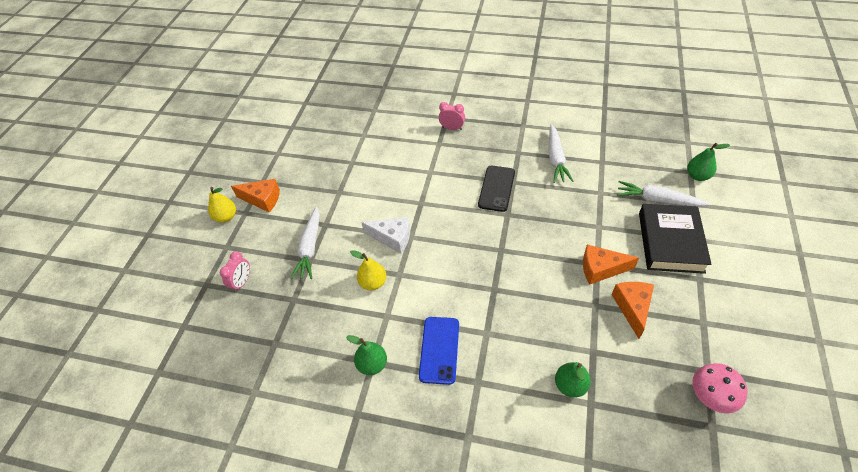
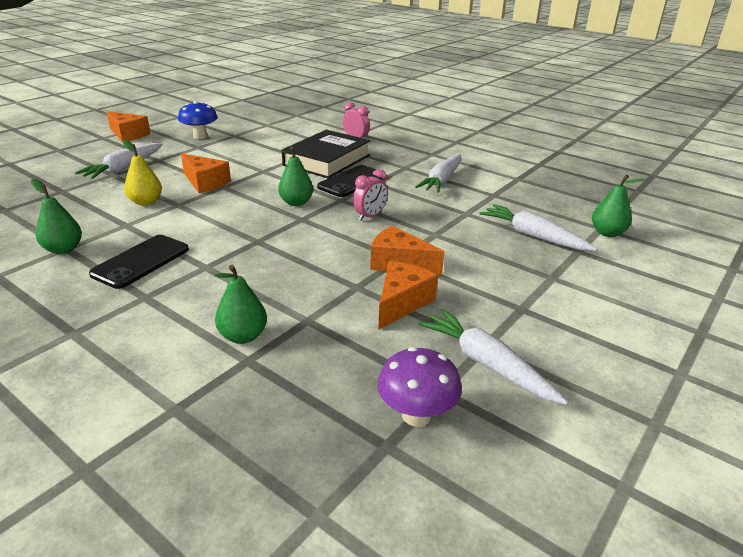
camera: 20 degrees right, 20 degrees down
yellow pear [208,187,236,222] -> none
pink clock [220,251,250,292] -> pink clock moved to [353,169,388,221]
white cheese [361,217,410,253] -> orange cheese [181,153,231,193]
blue phone [419,317,459,385] -> black phone [89,235,189,289]
black book [639,204,711,274] -> black book moved to [282,130,371,178]
pink mushroom [692,363,747,413] -> purple mushroom [377,347,462,427]
none -> blue mushroom [178,101,218,139]
none -> green pear [278,147,313,206]
none -> white carrot [418,309,568,405]

